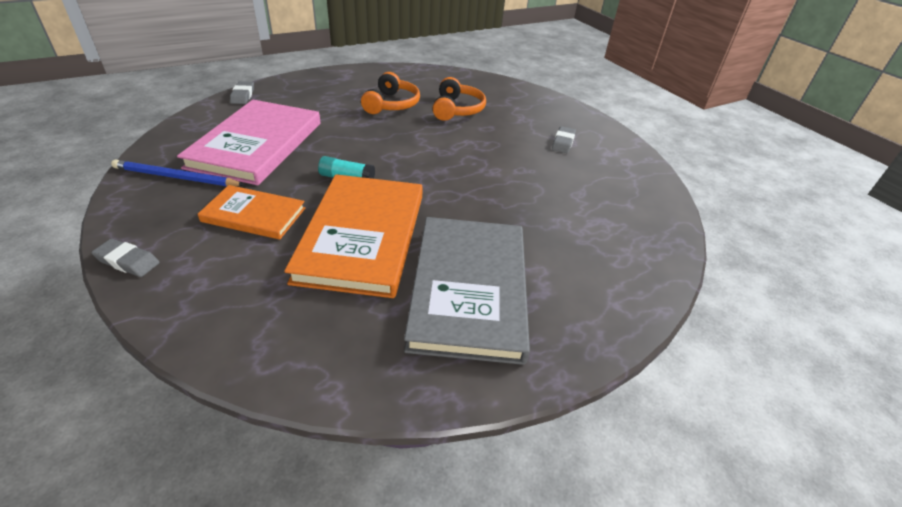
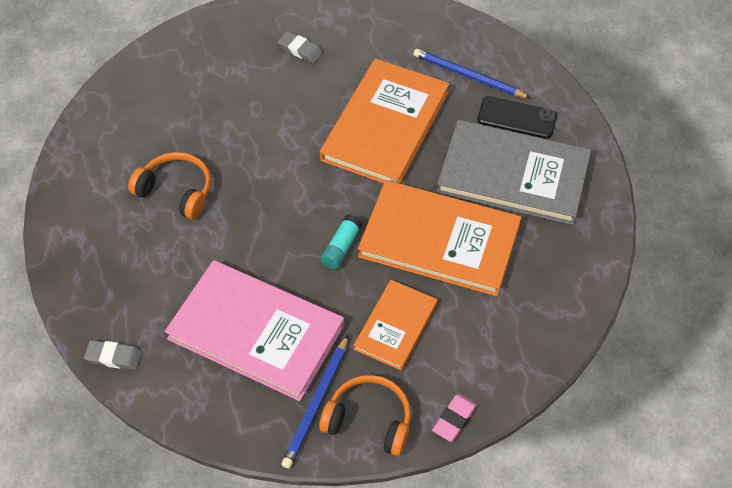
camera: 75 degrees left, 15 degrees up
grey eraser [91,239,160,277] -> pink eraser [432,393,477,442]
orange headphones [433,77,486,121] -> orange headphones moved to [319,375,411,456]
none -> orange book [320,59,449,184]
none -> blue pencil [413,49,531,98]
none -> black phone [477,96,557,139]

